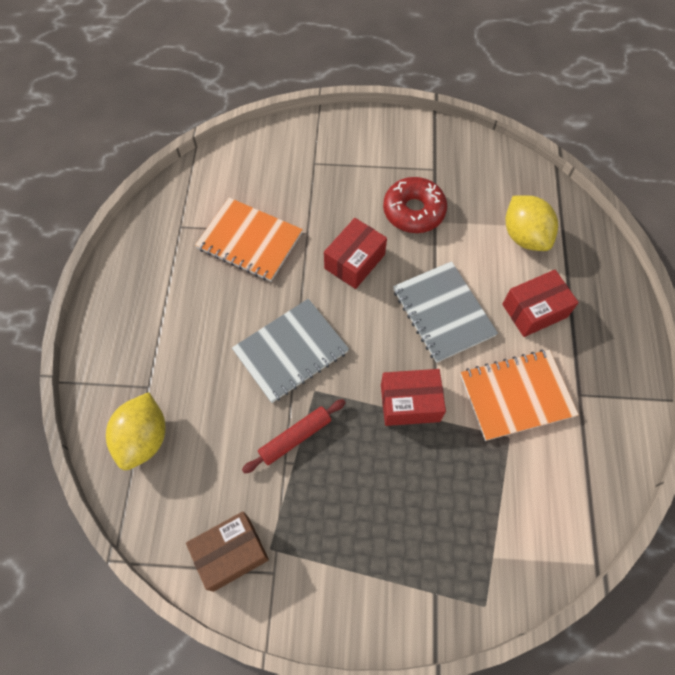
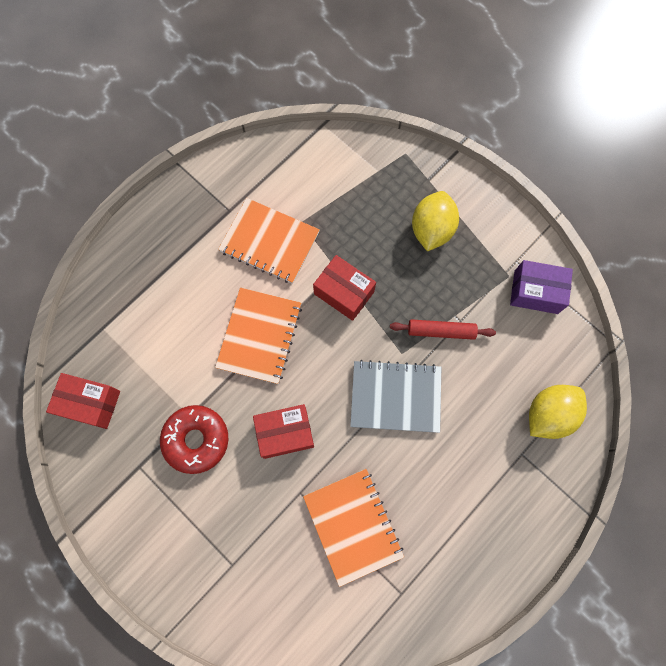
camera: 140 degrees left, 10 degrees up
brown box [186,511,269,592] -> purple box [510,260,573,314]
grey notebook [393,261,498,363] -> orange notebook [215,287,302,384]
red box [502,270,579,337] -> red box moved to [46,373,120,429]
yellow lemon [506,196,558,251] -> yellow lemon moved to [412,191,459,251]

